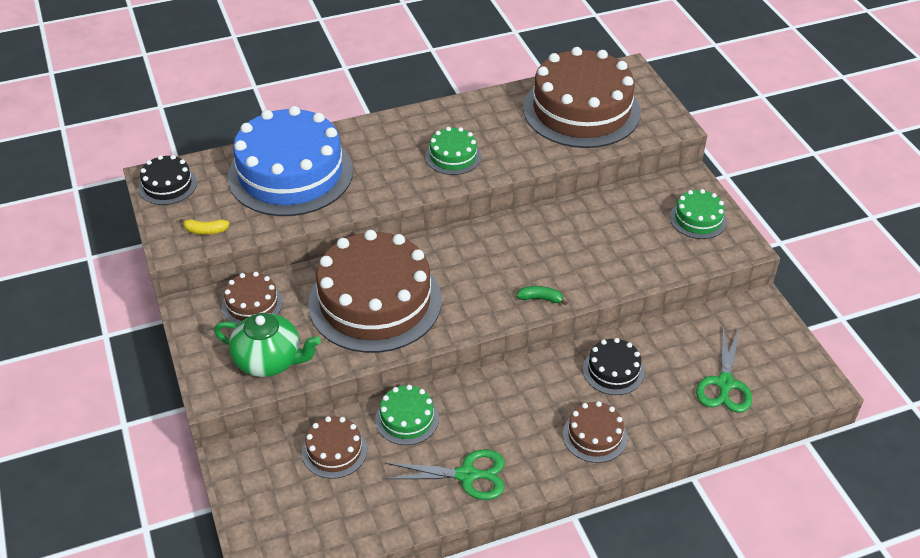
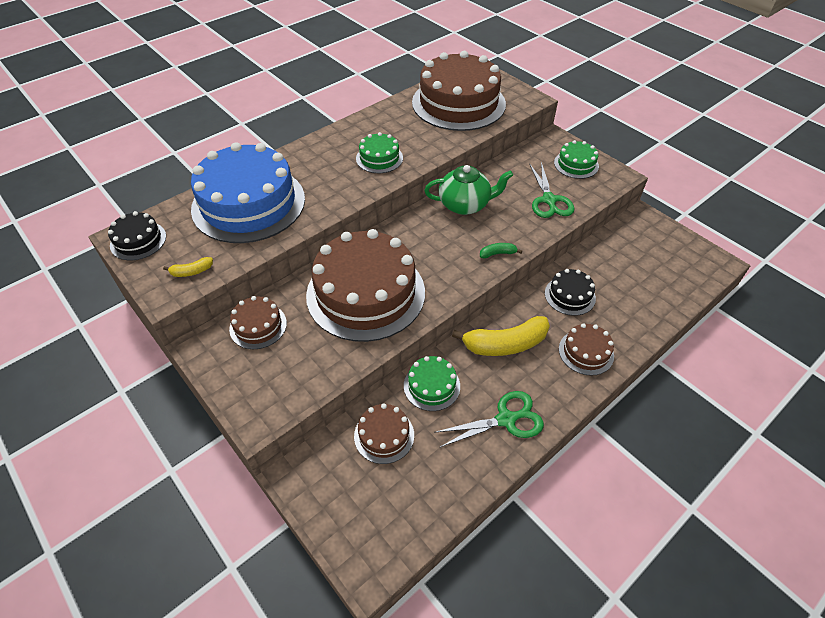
camera: 20 degrees left, 5 degrees up
green teapot [214,313,321,377] -> green teapot moved to [424,165,513,215]
green scissors [696,326,752,413] -> green scissors moved to [529,162,575,218]
none -> yellow banana [452,316,550,356]

